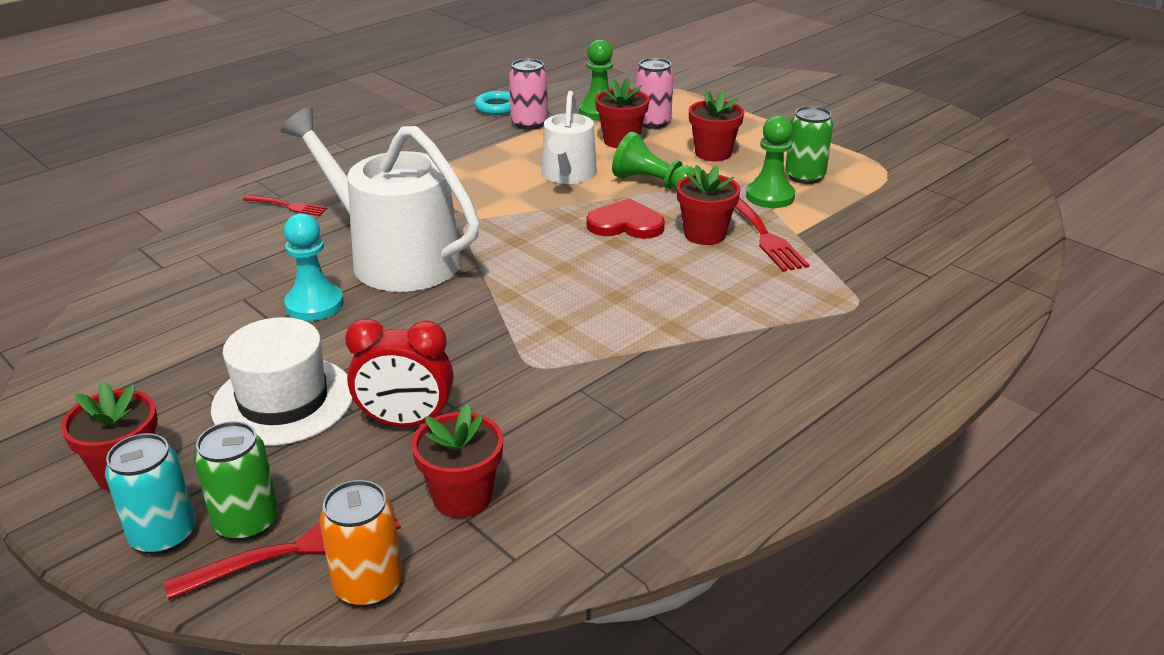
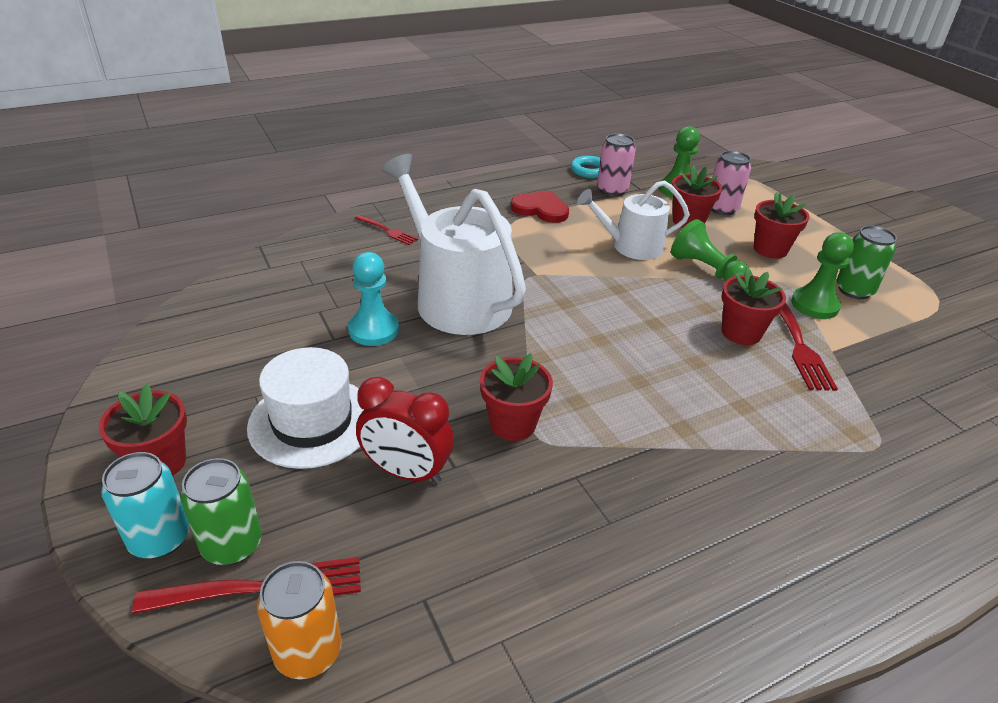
camera: 15 degrees right, 5 degrees up
red flower pot [411,404,503,518] -> red flower pot moved to [480,353,553,441]
white watering can [542,91,597,184] -> white watering can turned 60 degrees clockwise [577,180,690,260]
red heart [587,198,665,239] -> red heart moved to [511,191,569,223]

